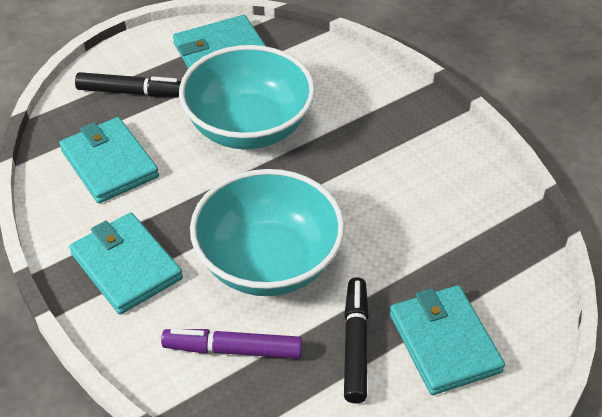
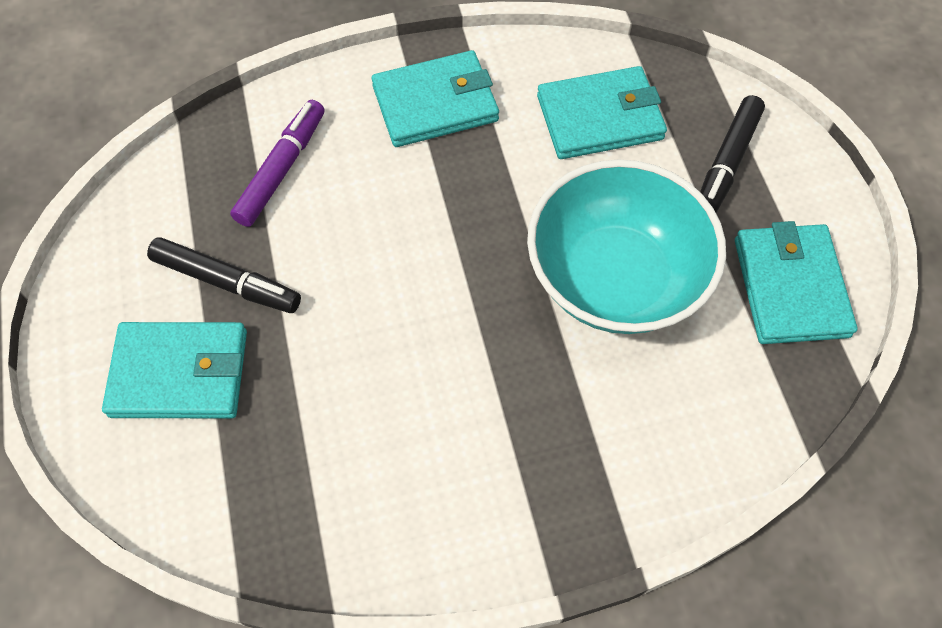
camera: 110 degrees right, 15 degrees up
turquoise bowl [190,169,345,296] -> none

